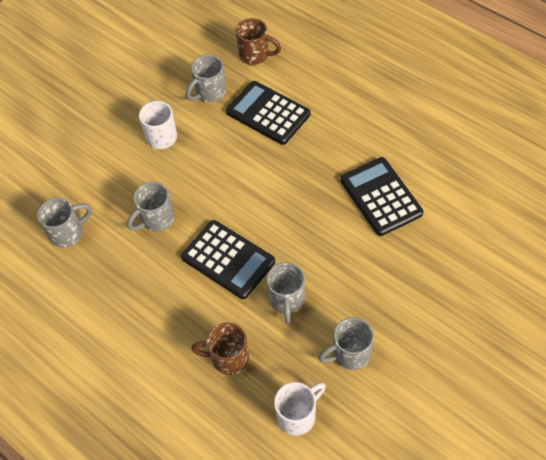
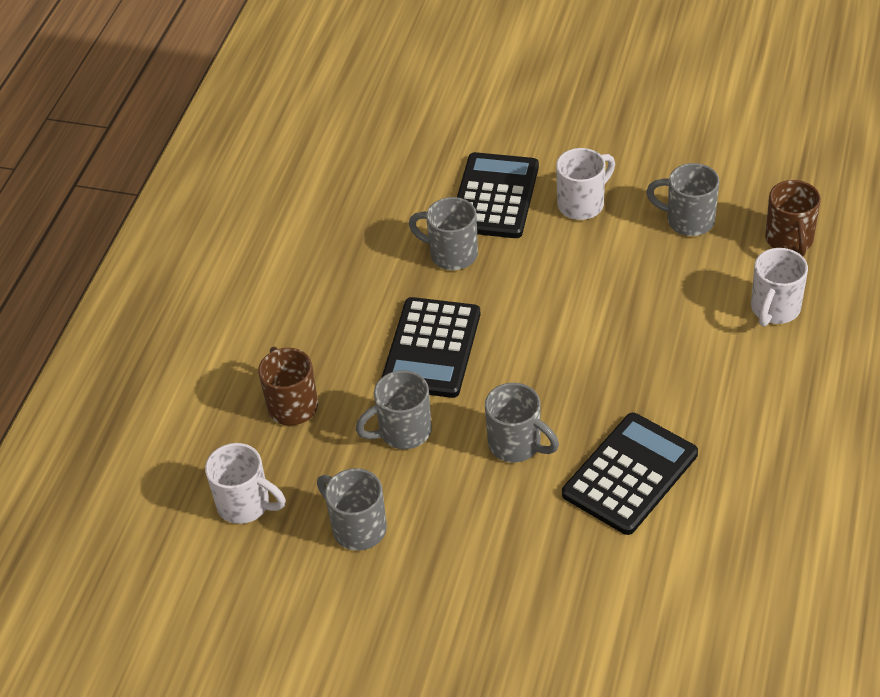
camera: 65 degrees right, 10 degrees down
grey mug [37,198,92,247] -> grey mug moved to [485,383,559,462]
black calculator [226,81,311,145] -> black calculator moved to [457,152,539,238]
none -> white mug [751,248,808,327]

